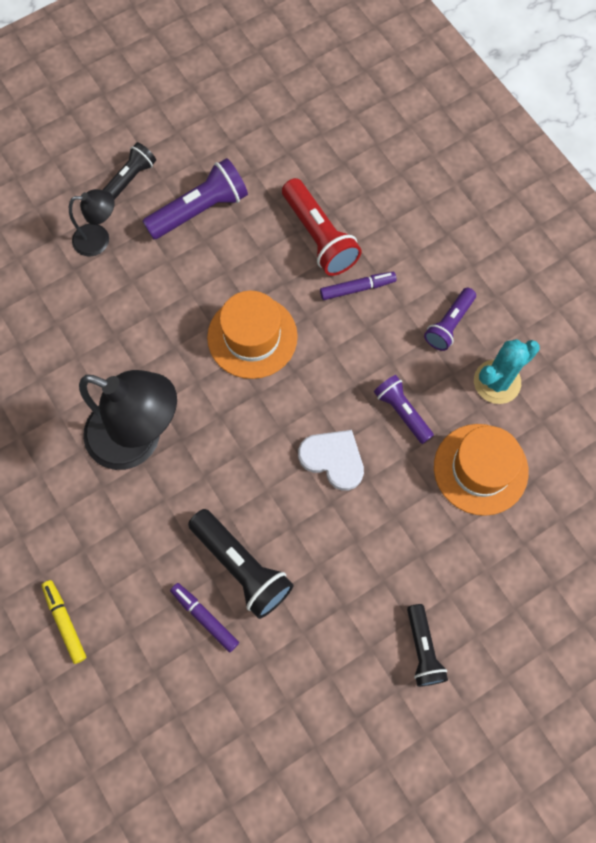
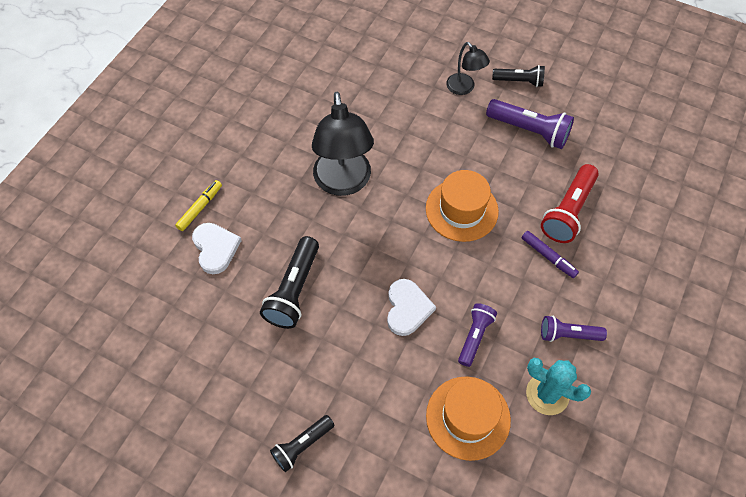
camera: 60 degrees right, 10 degrees down
purple marker [170,583,239,652] -> none
none -> white heart [192,223,242,274]

